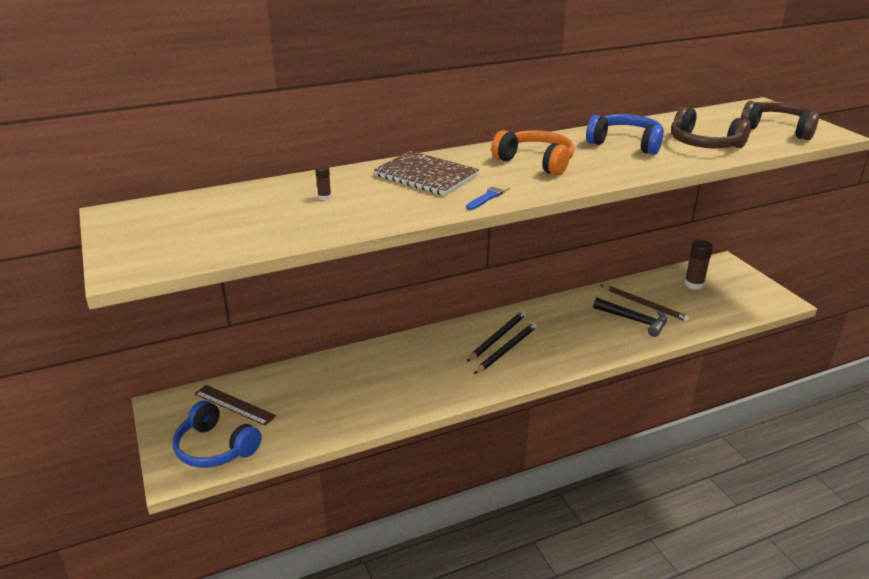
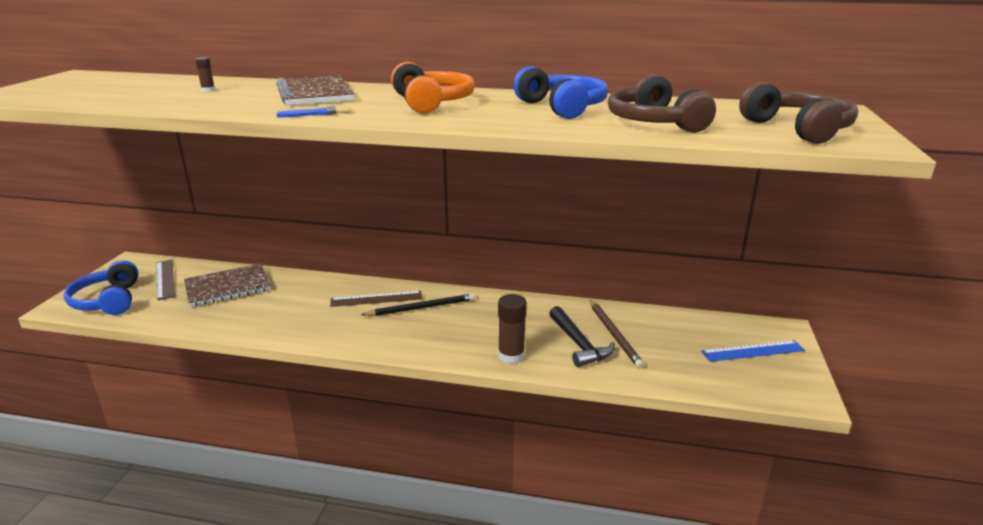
camera: 35 degrees right, 5 degrees down
black pencil [474,322,537,374] -> none
brown glue stick [684,240,713,290] -> brown glue stick moved to [498,294,527,364]
none -> brown notebook [184,264,270,307]
none -> brown ruler [330,291,422,307]
none -> blue ruler [701,340,805,362]

